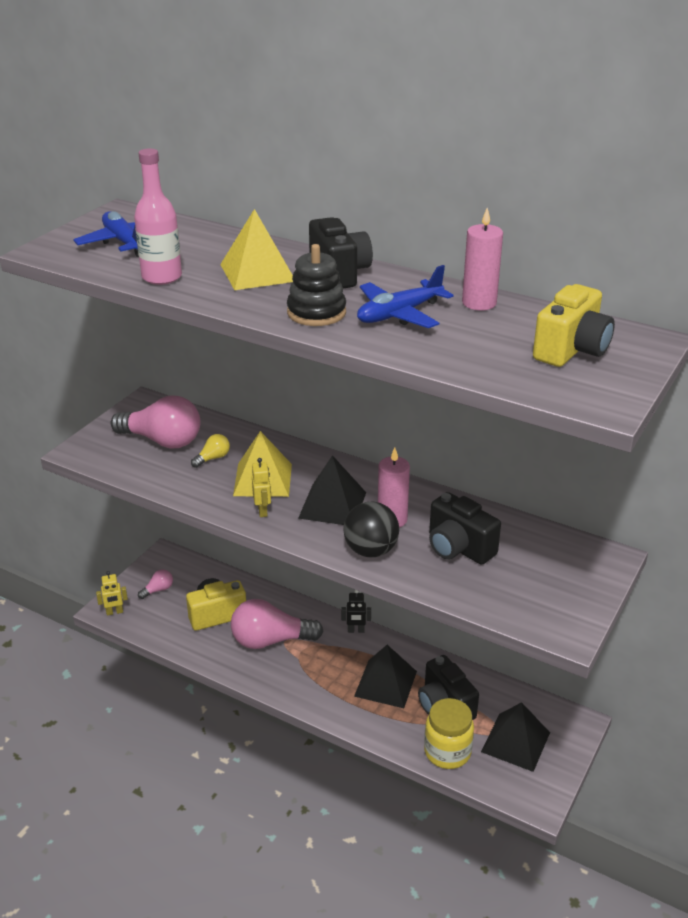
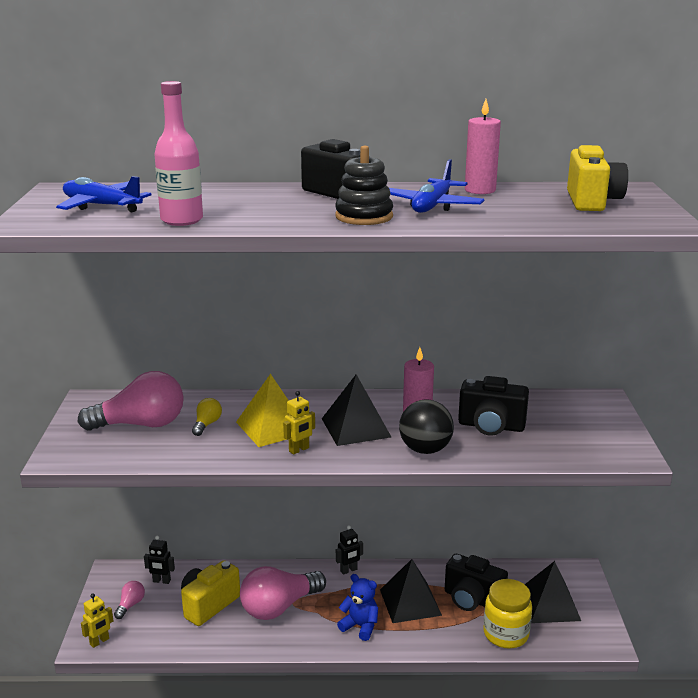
camera: 30 degrees left, 10 degrees down
yellow pyramid [220,209,293,290] -> none
yellow robot [252,458,271,517] -> yellow robot turned 90 degrees clockwise [283,391,315,455]
none -> black robot [144,536,175,584]
none -> blue teddy bear [337,574,378,641]

